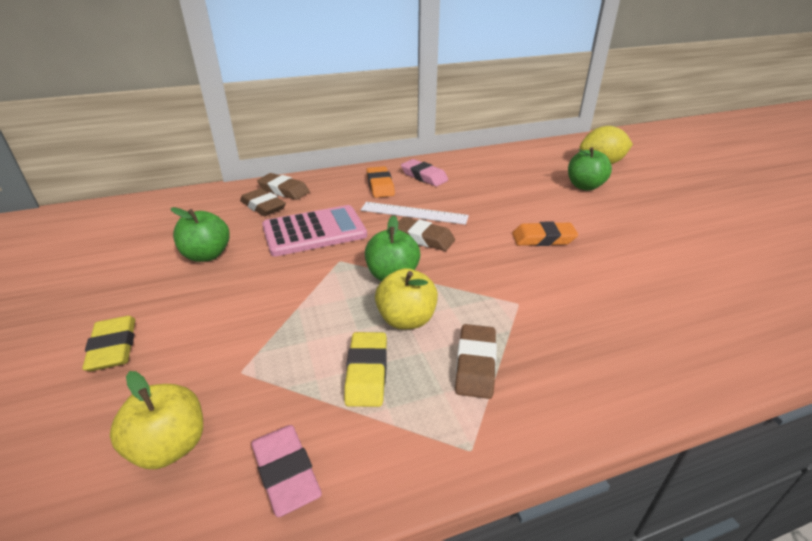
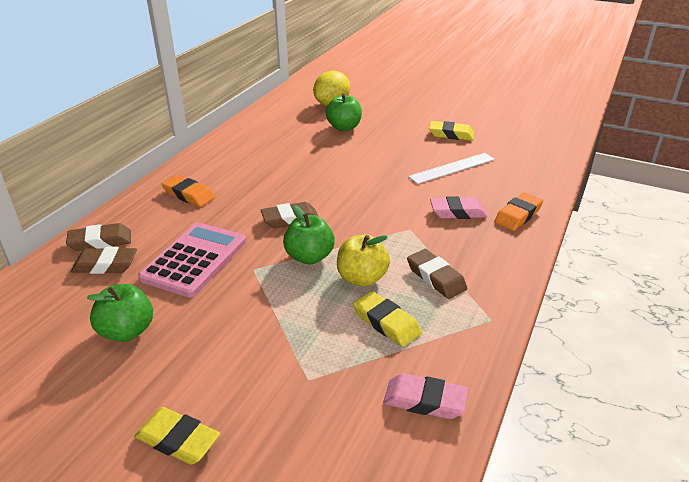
camera: 45 degrees left, 0 degrees up
yellow apple [110,371,203,469] -> none
white ruler [361,202,469,225] -> white ruler moved to [408,153,495,184]
pink eraser [401,159,448,186] -> pink eraser moved to [430,196,487,219]
orange eraser [512,221,578,246] -> orange eraser moved to [494,192,543,231]
none -> yellow eraser [429,121,474,141]

